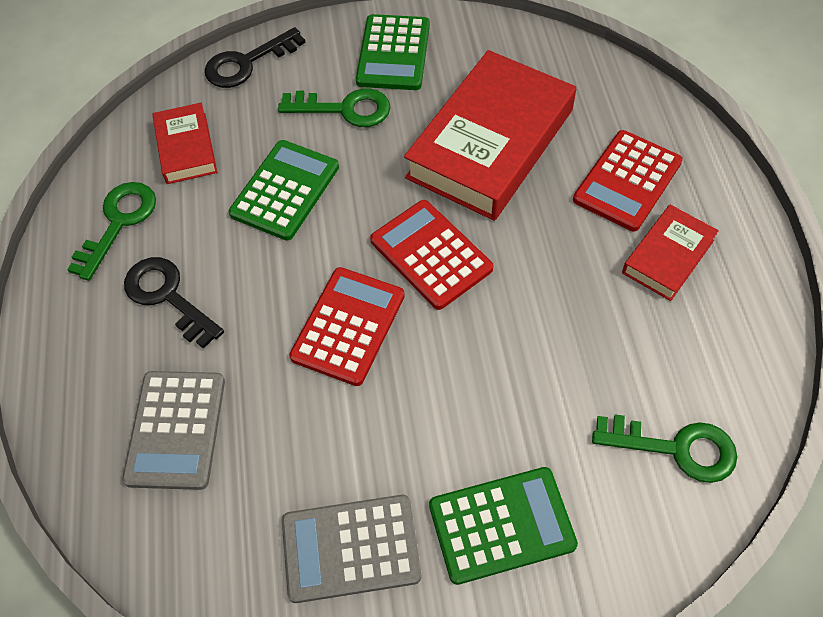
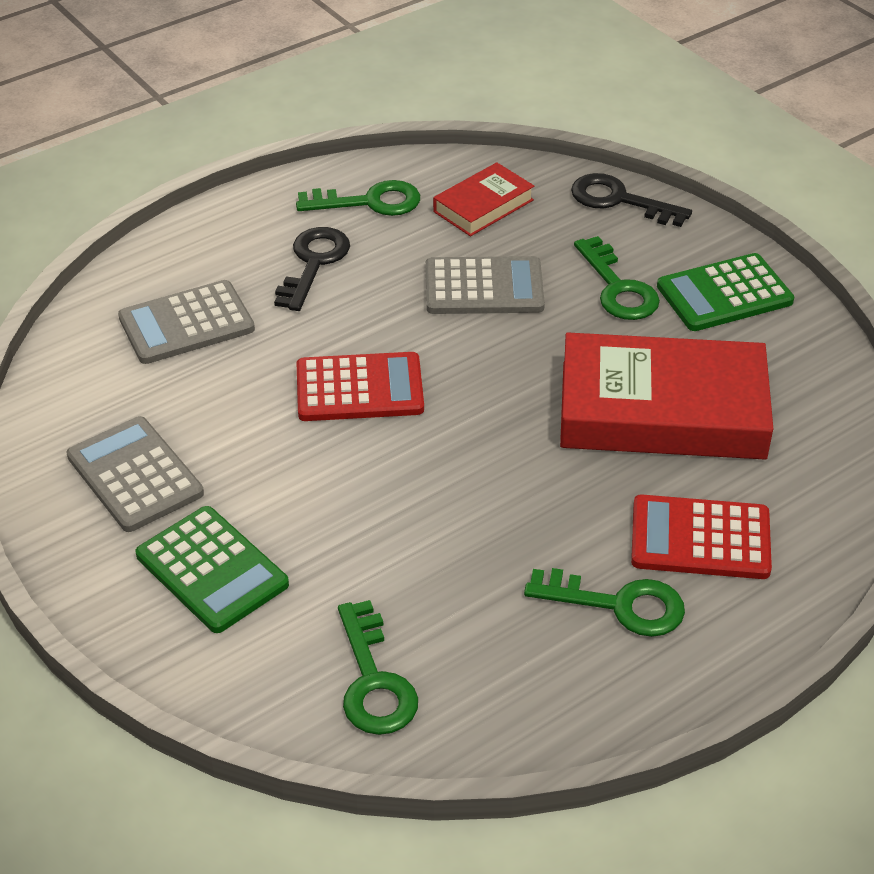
camera: 60 degrees right, 15 degrees down
green calculator [229,140,339,241] -> grey calculator [426,256,545,314]
red calculator [370,200,493,310] -> none
red book [622,205,719,301] -> green key [524,568,685,637]

